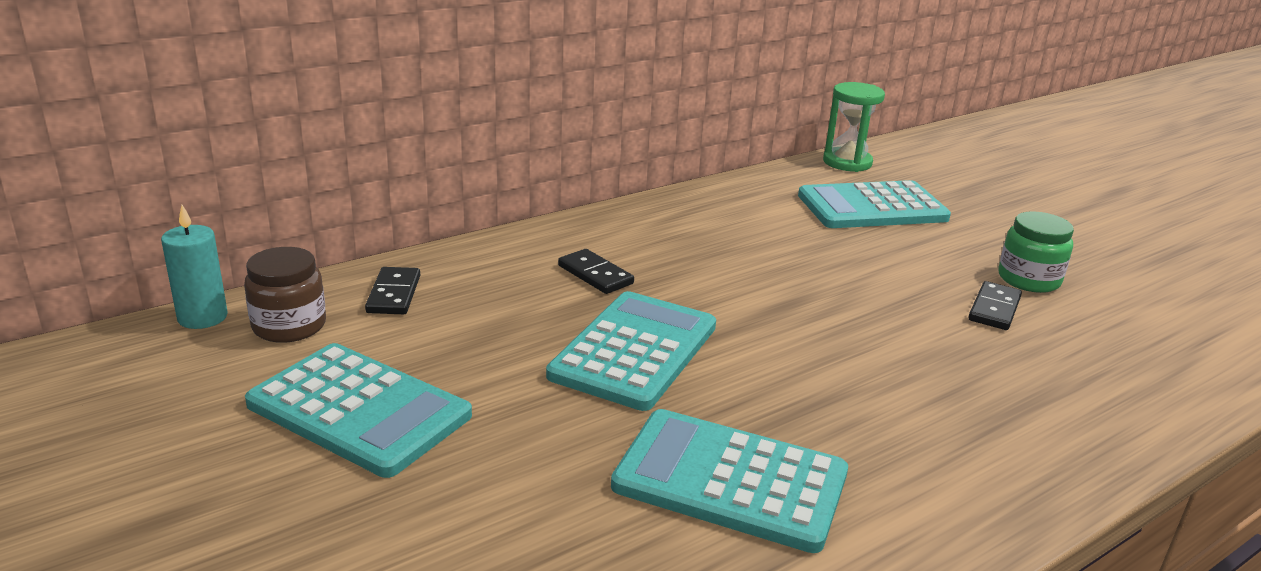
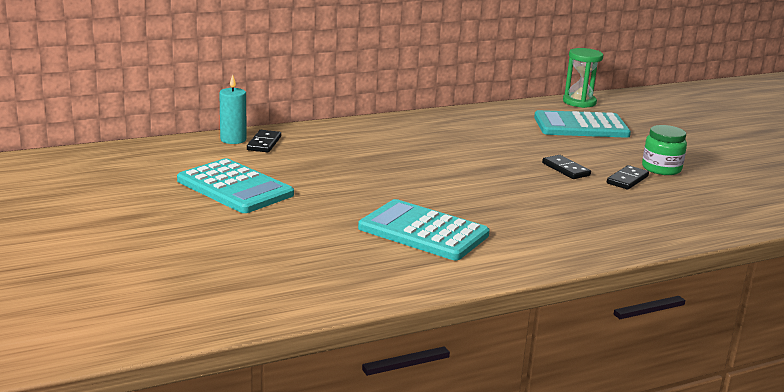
camera: 10 degrees right, 5 degrees down
turquoise candle [161,205,228,329] -> turquoise candle moved to [219,75,247,144]
brown jar [244,247,326,343] -> none
turquoise calculator [546,291,716,411] -> none
black domino [558,249,634,294] -> black domino moved to [542,155,591,179]

